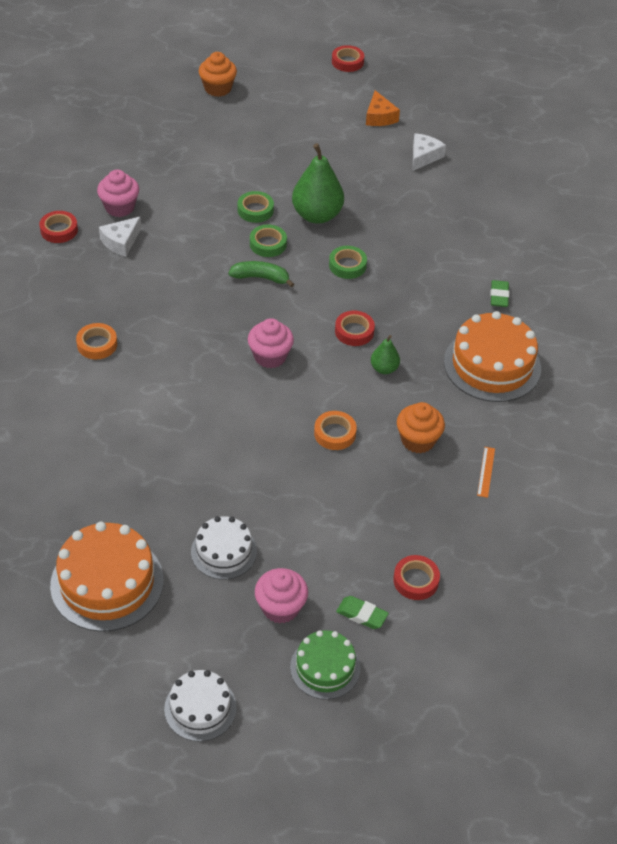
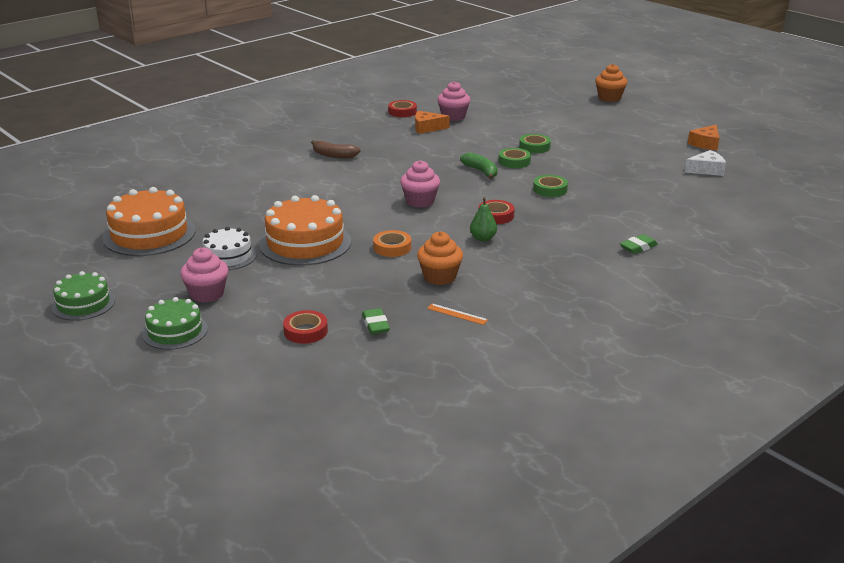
camera: 50 degrees right, 20 degrees down
orange tape [76,323,117,359] -> brown banana [311,140,361,158]
white cheese [99,217,141,256] -> orange cheese [415,111,450,134]
white cake [164,670,237,742] -> green cake [51,271,115,321]
green pear [292,143,344,224] -> none
red tape [332,45,364,72] -> none
green eraser [336,596,389,629] -> green eraser moved to [362,308,390,334]
orange cake [444,311,541,402] -> orange cake moved to [259,195,351,266]
orange ruler [477,447,495,498] -> orange ruler turned 60 degrees clockwise [427,303,488,325]

